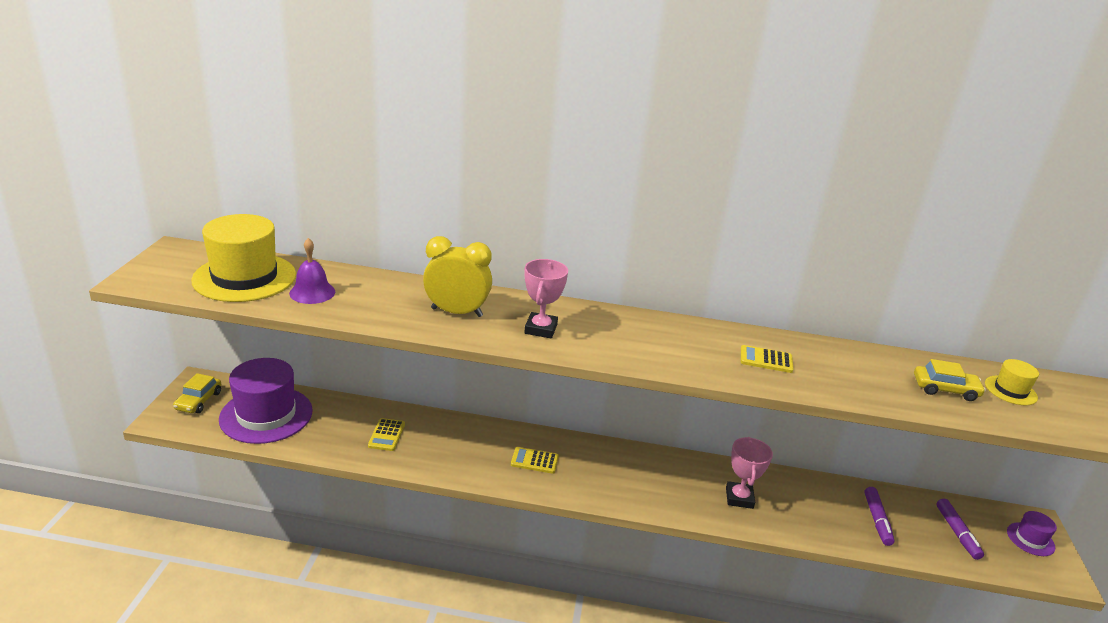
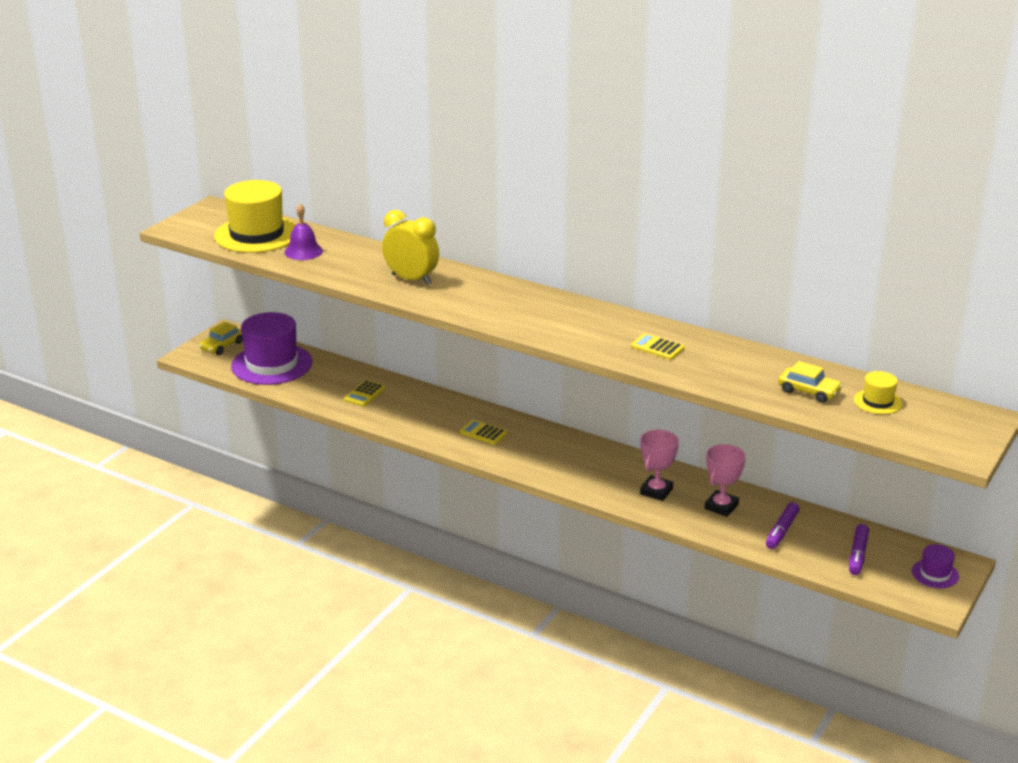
camera: 25 degrees right, 0 degrees up
pink trophy [524,259,568,339] -> pink trophy moved to [705,444,746,517]

